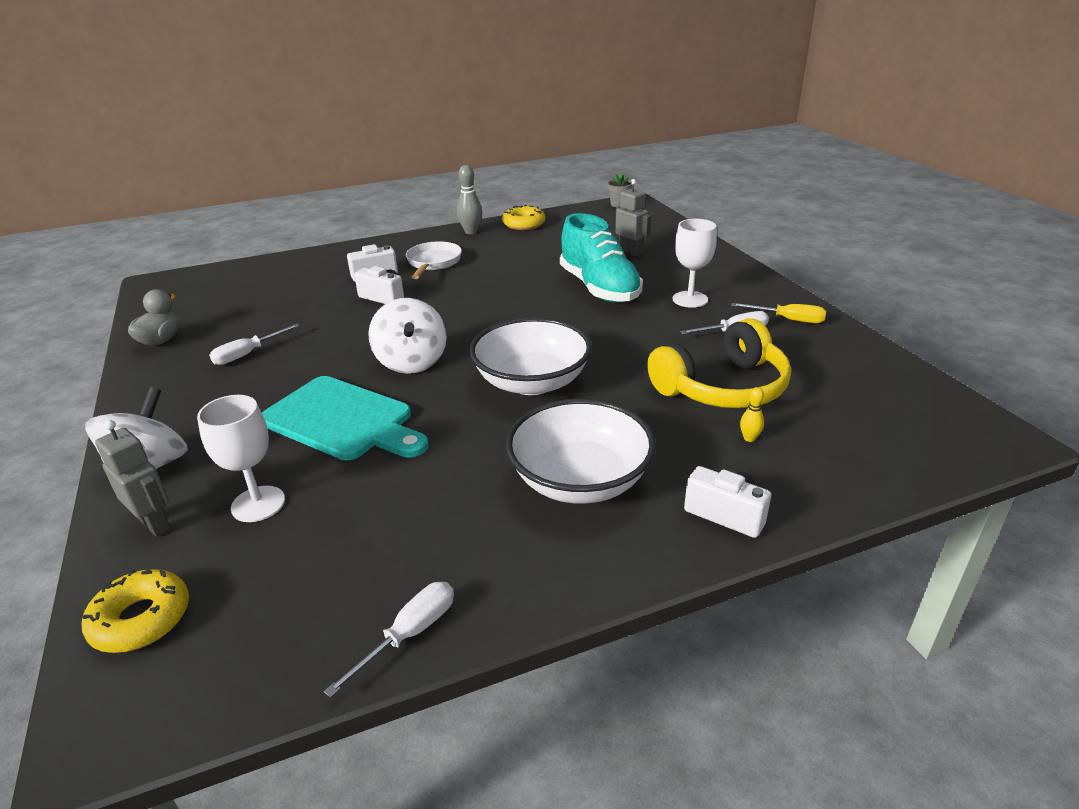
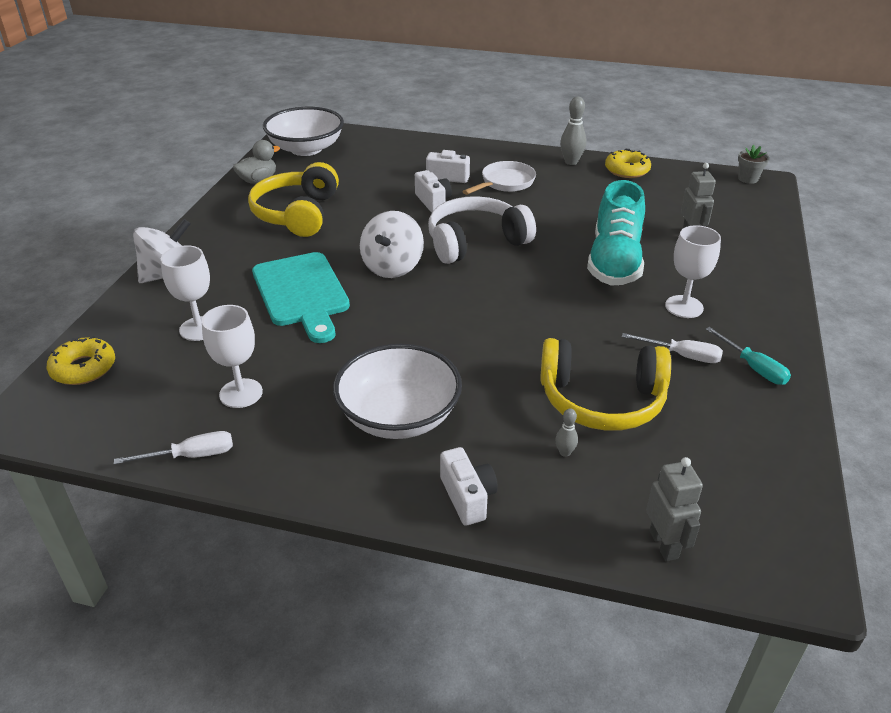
camera: 35 degrees right, 5 degrees up
grey robot [95,420,171,537] -> grey robot moved to [646,457,703,561]
white screwdriver [209,324,300,365] -> yellow headphones [248,162,339,237]
white bowl [469,317,592,395] -> white bowl moved to [263,107,344,156]
yellow screwdriver [731,303,826,323] -> turquoise screwdriver [706,327,791,385]
yellow bowling pin [740,387,764,442] -> grey bowling pin [555,408,578,457]
none -> white goblet [202,305,263,408]
none -> white headphones [428,196,536,264]

